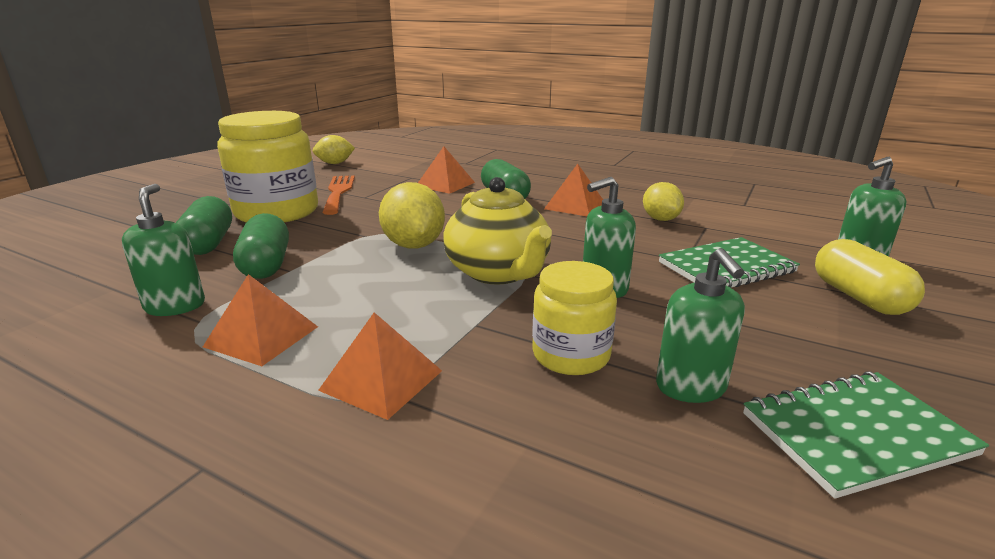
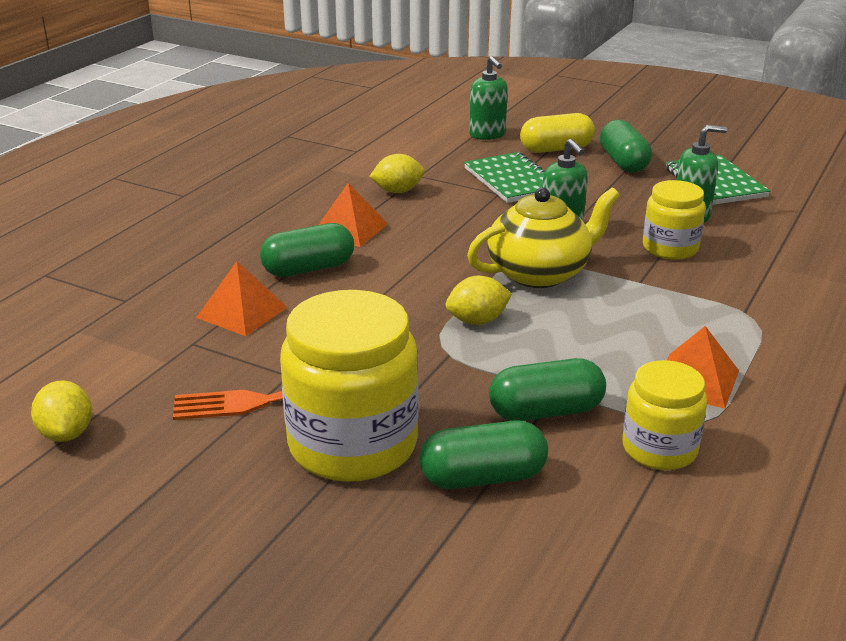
camera: 90 degrees left, 5 degrees up
green soap dispenser [122,184,205,316] -> yellow jar [622,360,707,470]
orange pyramid [318,312,442,420] -> none
yellow lemon [379,182,445,249] -> yellow lemon [446,276,512,325], size x0.66
none -> green capsule [600,120,652,172]

